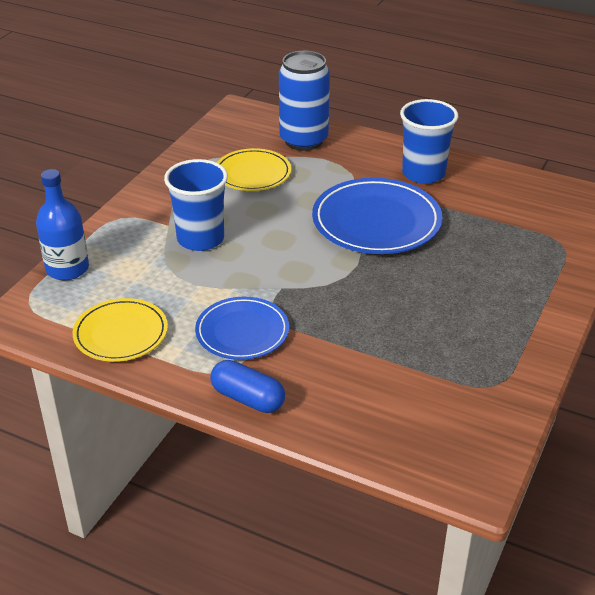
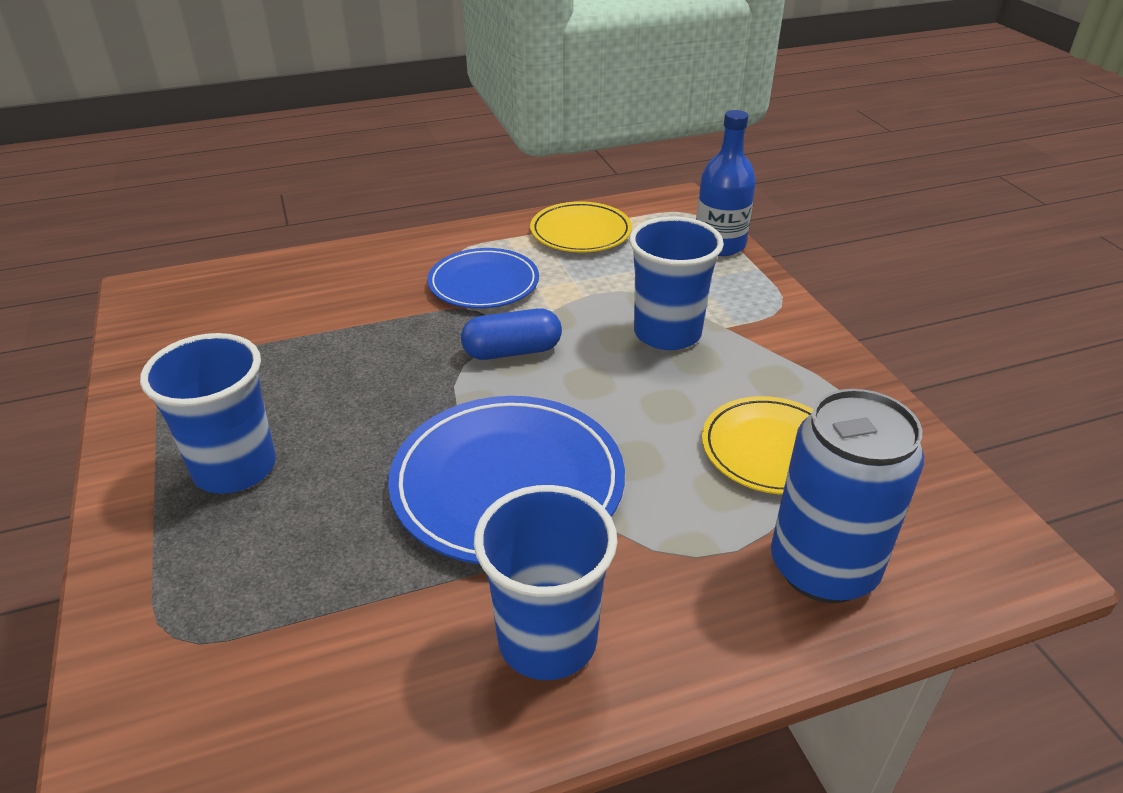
camera: 135 degrees right, 0 degrees up
blue capsule [210,360,285,413] -> blue capsule moved to [461,308,562,360]
none -> blue cup [140,333,276,494]

